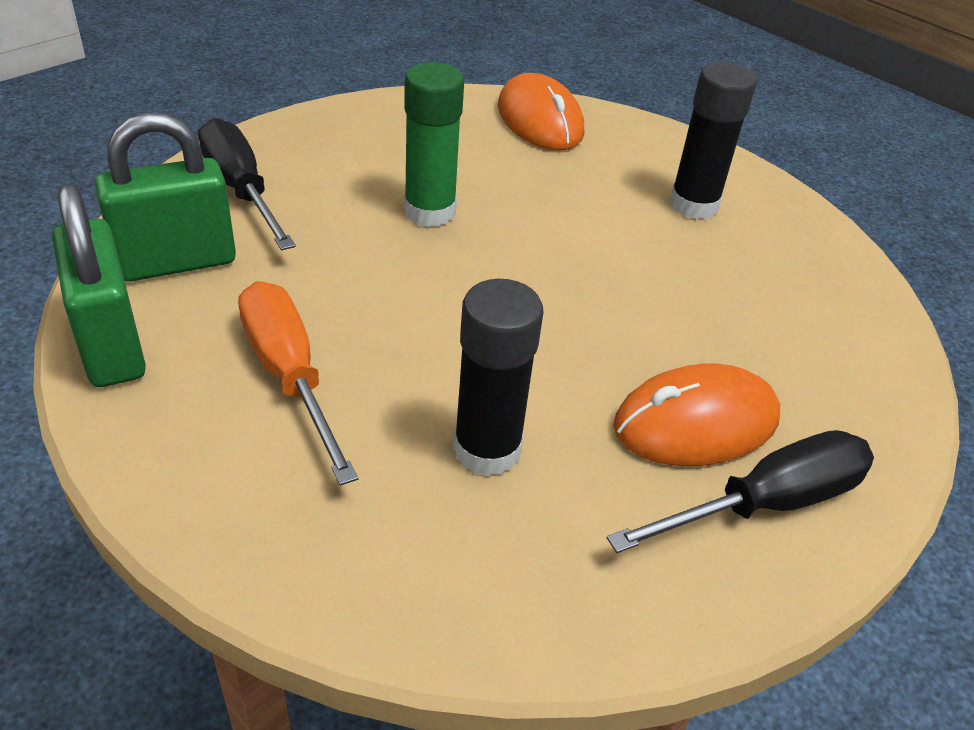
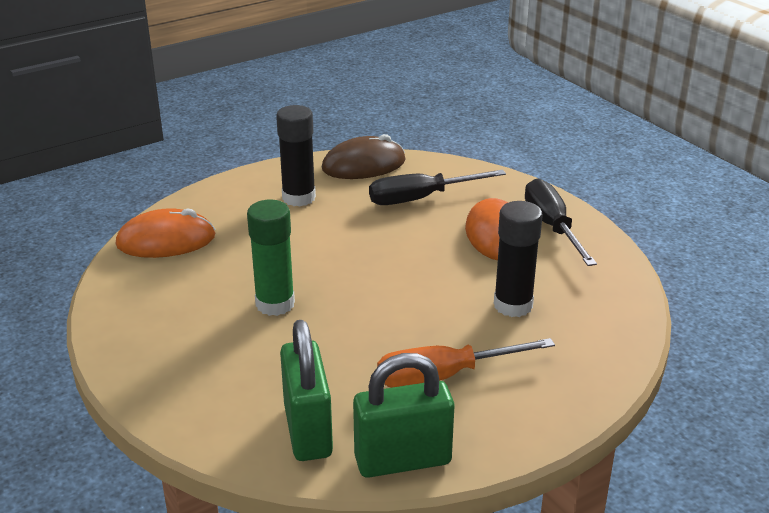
camera: 75 degrees left, 10 degrees down
black screwdriver [198,118,296,251] -> black screwdriver moved to [369,170,506,205]
none -> brown mouse [322,134,406,179]

